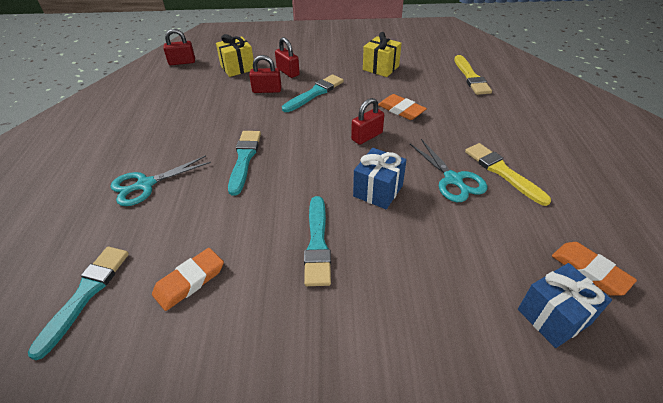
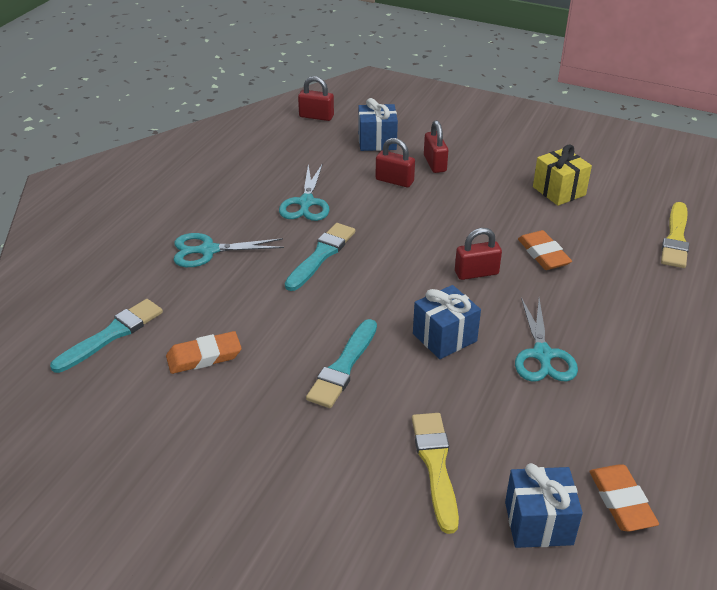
camera: 25 degrees right, 5 degrees down
yellow gift [216,34,254,77] -> blue gift [358,98,398,151]
turquoise brush [282,74,344,112] -> none
yellow brush [465,143,551,206] -> yellow brush moved to [412,413,459,534]
none -> turquoise scissors [279,163,330,221]

